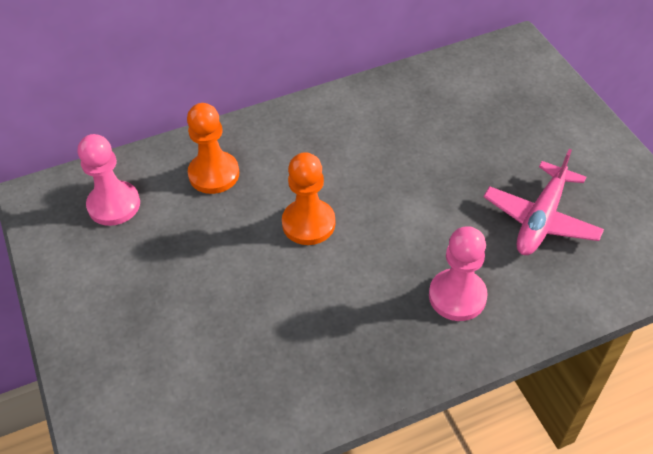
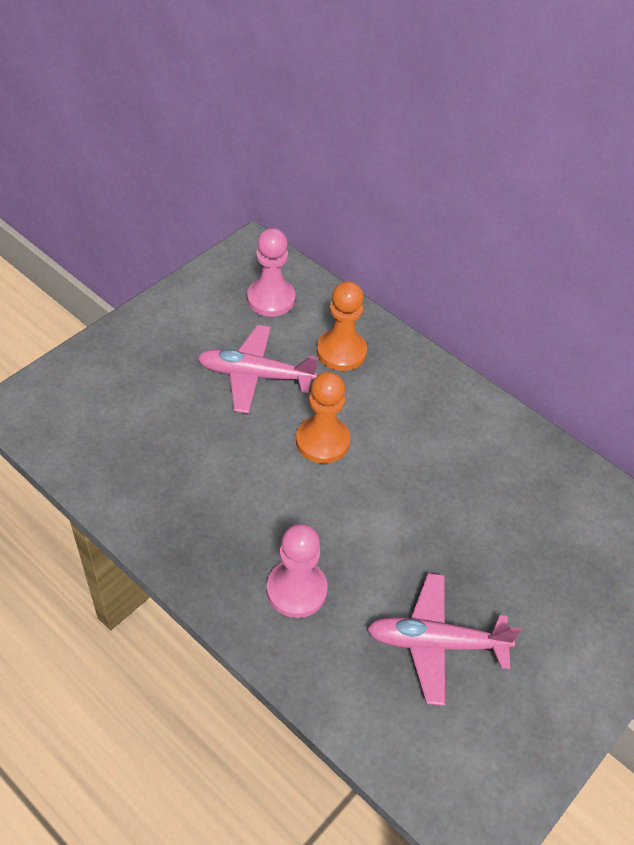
camera: 60 degrees right, 0 degrees up
none -> pink plane [197,325,318,414]

